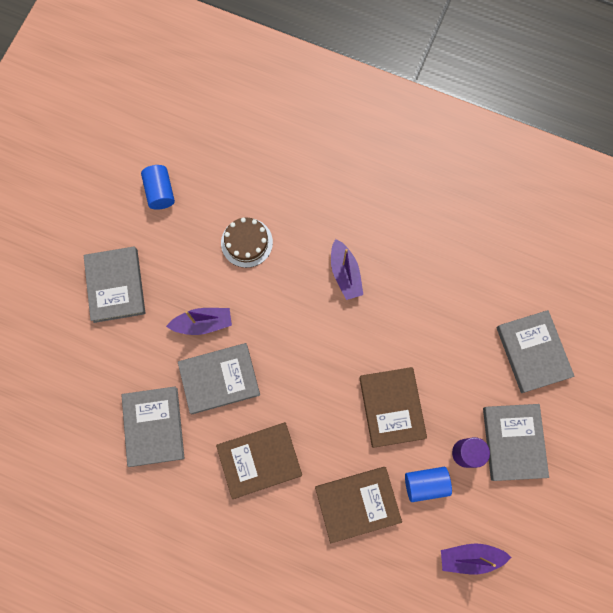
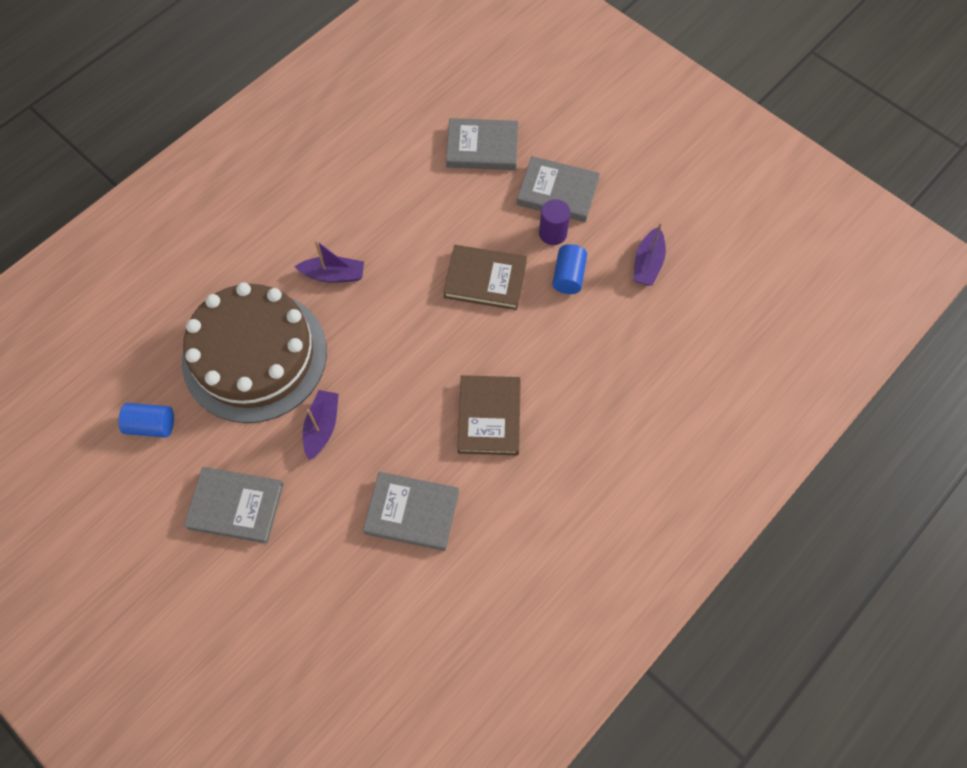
camera: 70 degrees left, 10 degrees down
grey book [178,343,260,414] -> none
brown cake [221,217,273,268] -> brown cake [182,282,327,423], size x2.43
brown book [315,467,402,543] -> none

